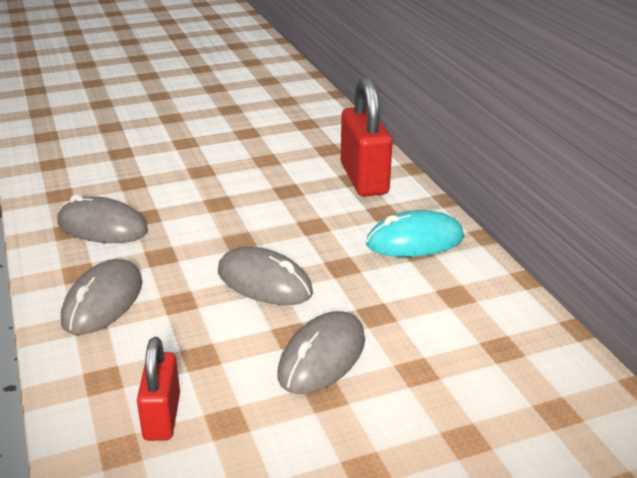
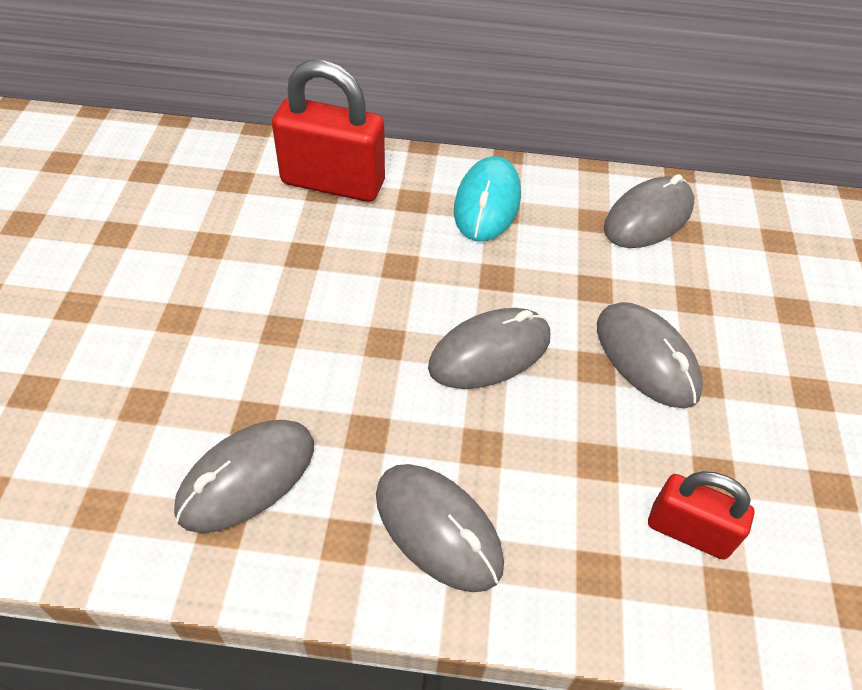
camera: 65 degrees left, 20 degrees up
none -> grey mouse [604,174,694,248]

